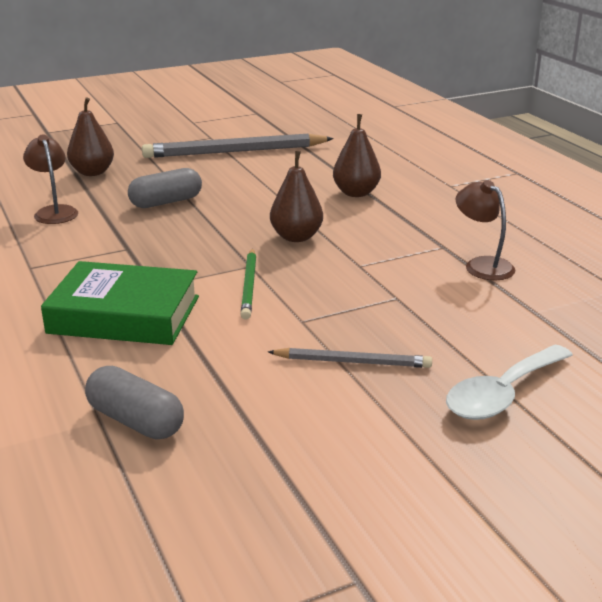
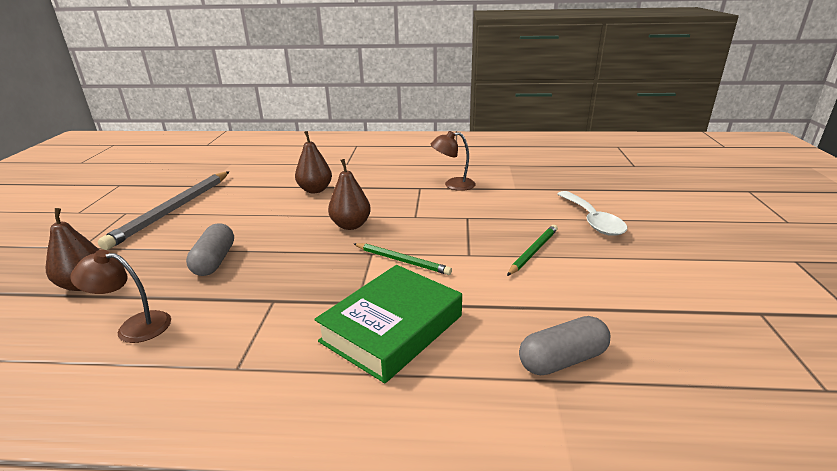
camera: 60 degrees left, 0 degrees up
grey pencil [268,348,432,368] -> green pencil [507,225,558,276]

